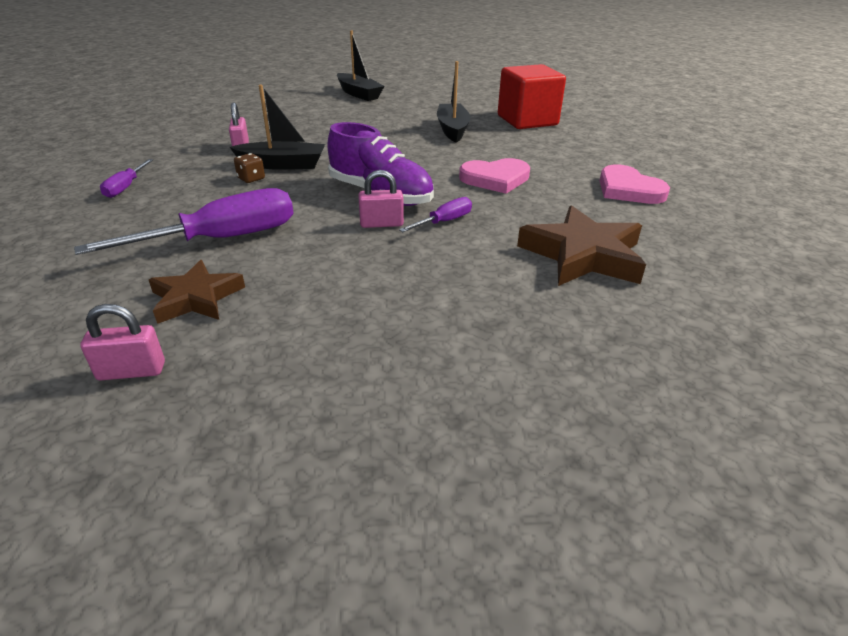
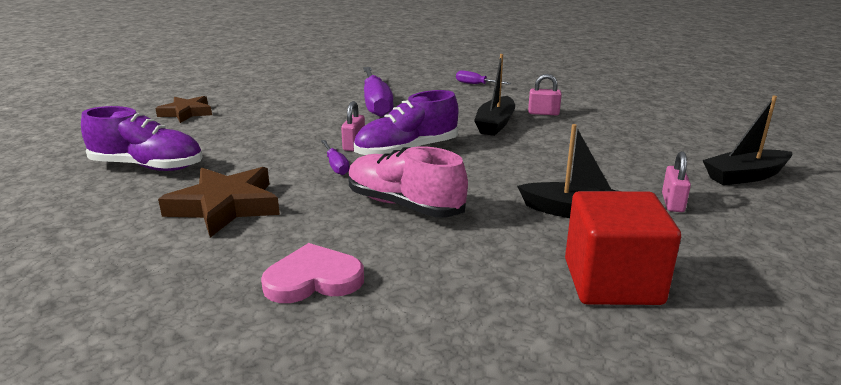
camera: 110 degrees right, 10 degrees down
pink padlock [80,304,165,380] -> pink padlock moved to [662,151,691,212]
brown star [149,260,245,324] -> brown star moved to [155,96,212,123]
brown dice [234,153,265,183] -> none
pink heart [459,158,530,194] -> pink shoe [348,146,468,217]
none -> purple shoe [81,106,202,171]

